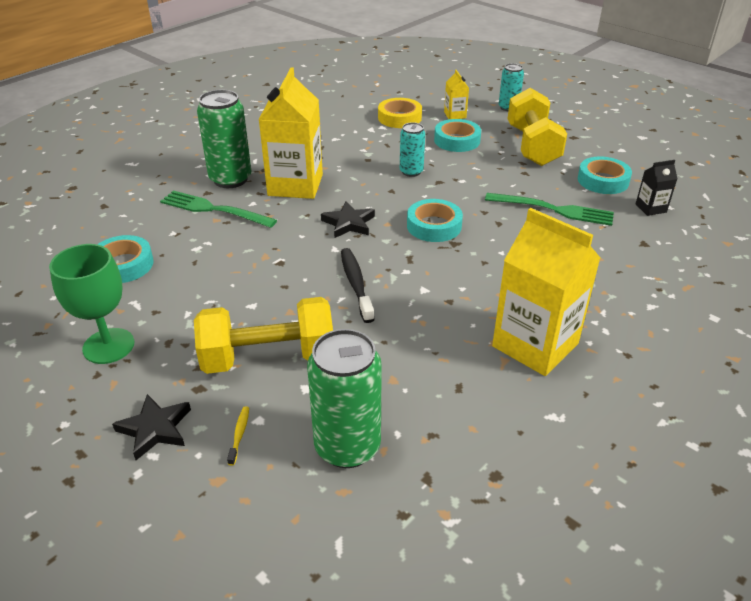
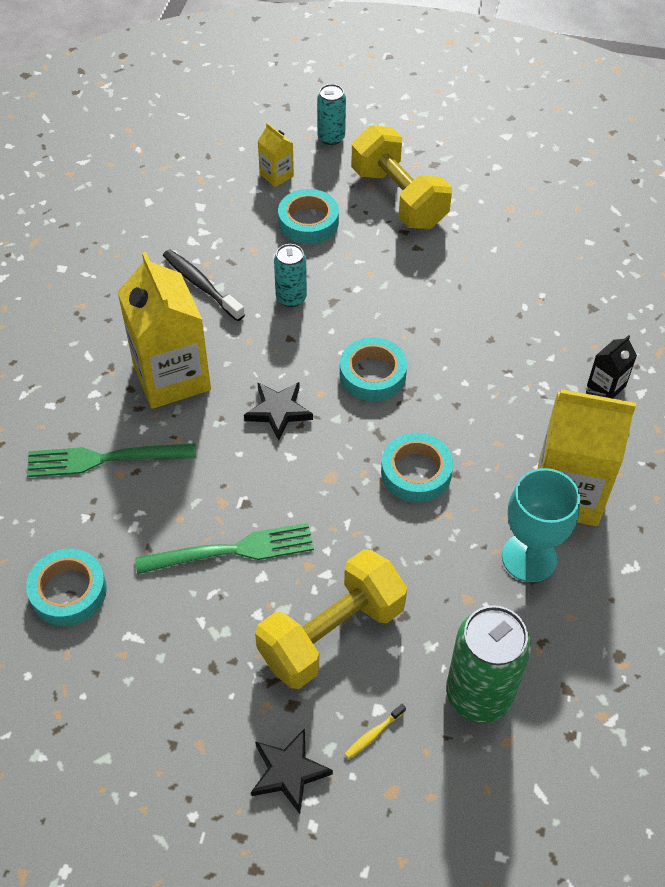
camera: 30 degrees left, 15 degrees up
green goblet [49,244,134,364] -> none
green can [197,90,251,188] -> none
yellow toothbrush [227,406,249,466] -> yellow toothbrush turned 105 degrees counterclockwise [345,704,406,759]
black toothbrush [341,248,375,323] -> black toothbrush moved to [163,249,245,321]
yellow tape [378,98,422,128] -> none
green fork [485,193,614,226] -> green fork moved to [135,523,314,574]
turquoise tape [578,157,632,194] -> turquoise tape moved to [381,433,453,503]
black carton [636,160,678,216] -> black carton moved to [587,335,637,399]
none -> turquoise goblet [502,468,580,582]

